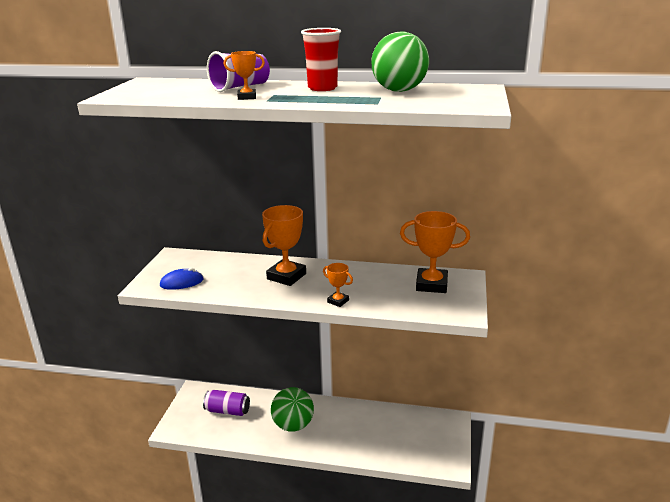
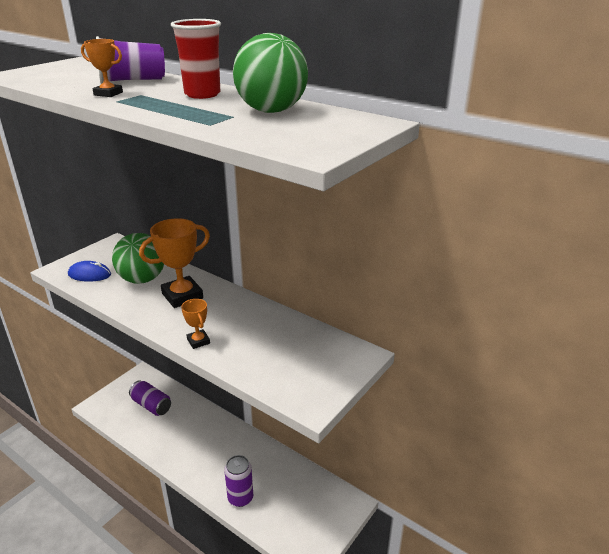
camera: 25 degrees right, 5 degrees up
green ball [271,387,314,432] -> green ball moved to [112,233,164,284]
orange trophy [400,211,470,293] -> none
none -> purple can [224,455,253,507]

